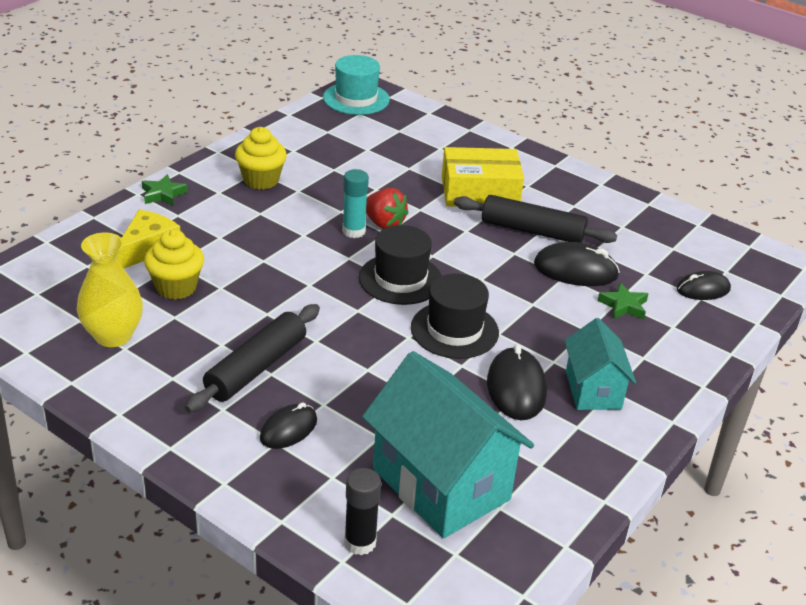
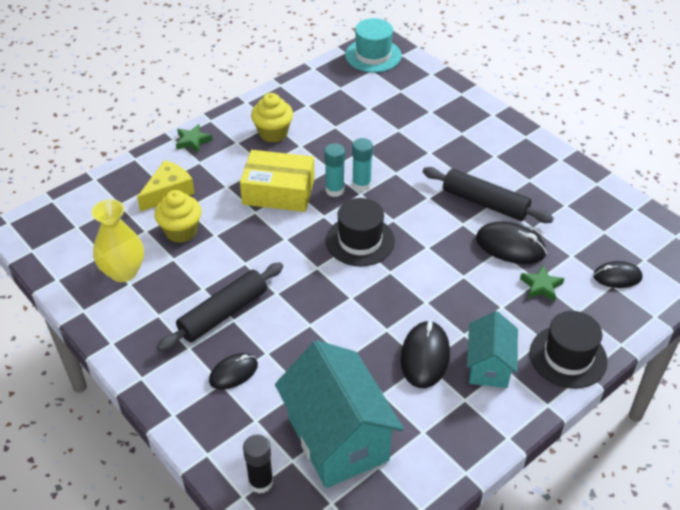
camera: 15 degrees right, 10 degrees up
red strawberry [366,188,409,229] -> turquoise glue stick [352,138,373,192]
black hat [411,274,499,359] -> black hat moved to [530,311,608,389]
yellow box [442,147,524,207] -> yellow box moved to [240,150,315,212]

